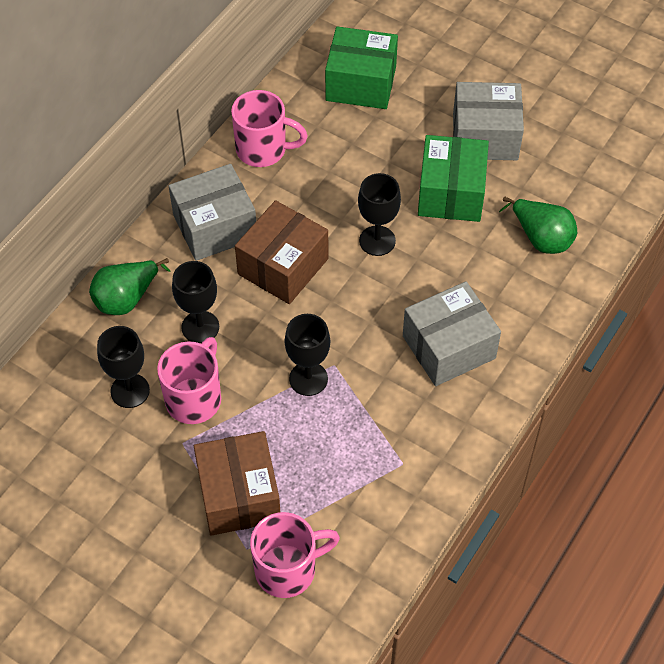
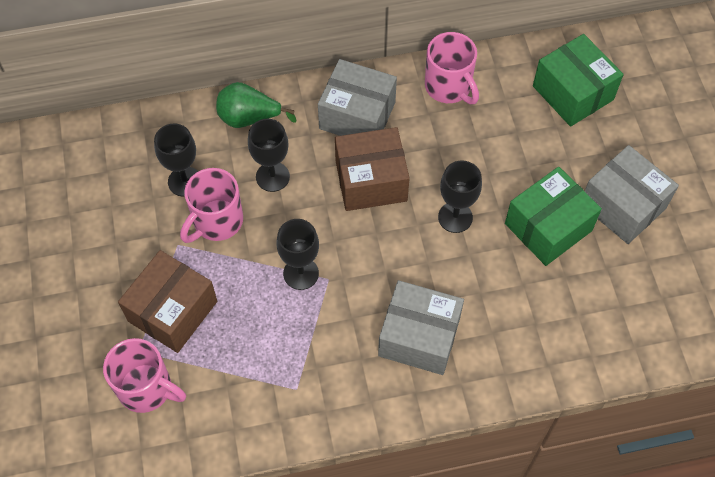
camera: 45 degrees right, 5 degrees up
pink mug [157,337,221,424] -> pink mug turned 150 degrees clockwise [180,168,243,243]
green pear [499,197,577,254] -> none

